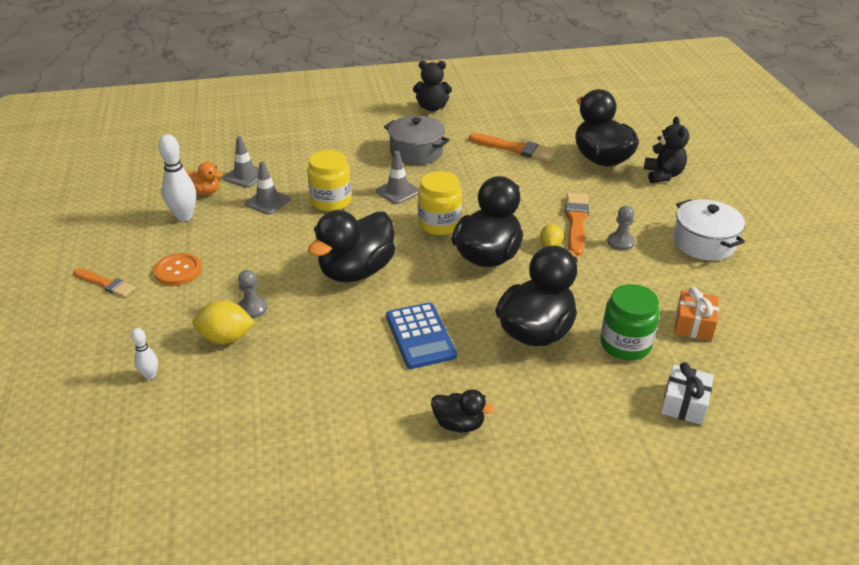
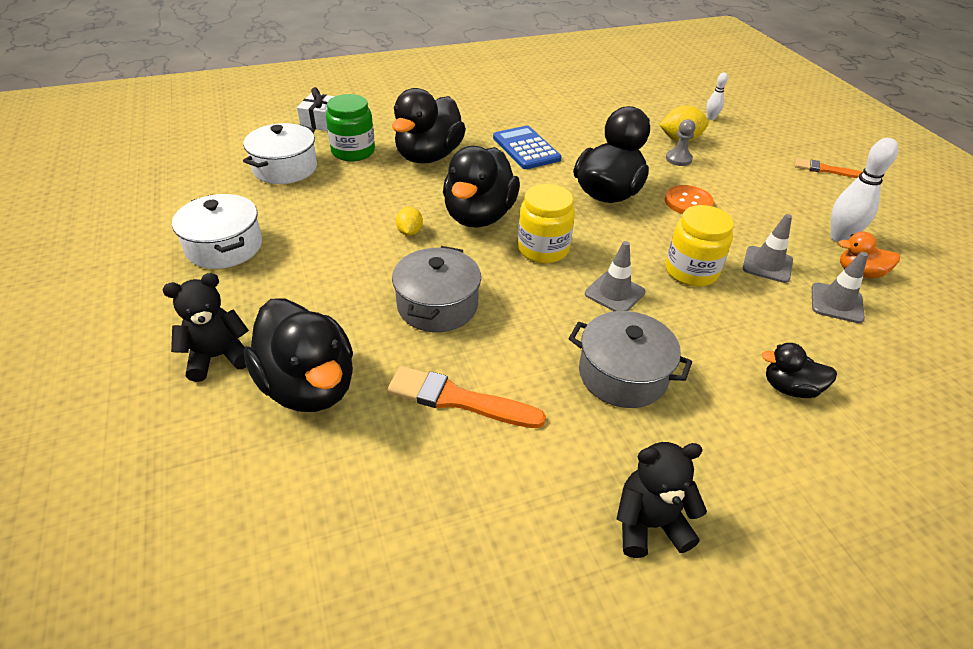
camera: 170 degrees right, 5 degrees up
orange button [154,253,202,286] -> orange button moved to [665,185,714,214]
black duck [431,389,495,433] -> black duck moved to [762,343,837,398]
orange brush [565,193,589,256] -> none
grey pawn [607,206,635,251] -> none
black teddy bear [644,117,689,183] -> black teddy bear turned 75 degrees clockwise [163,273,249,382]
orange gift [674,287,719,341] -> white pot [243,123,317,184]
none -> grey pot [392,246,481,332]

